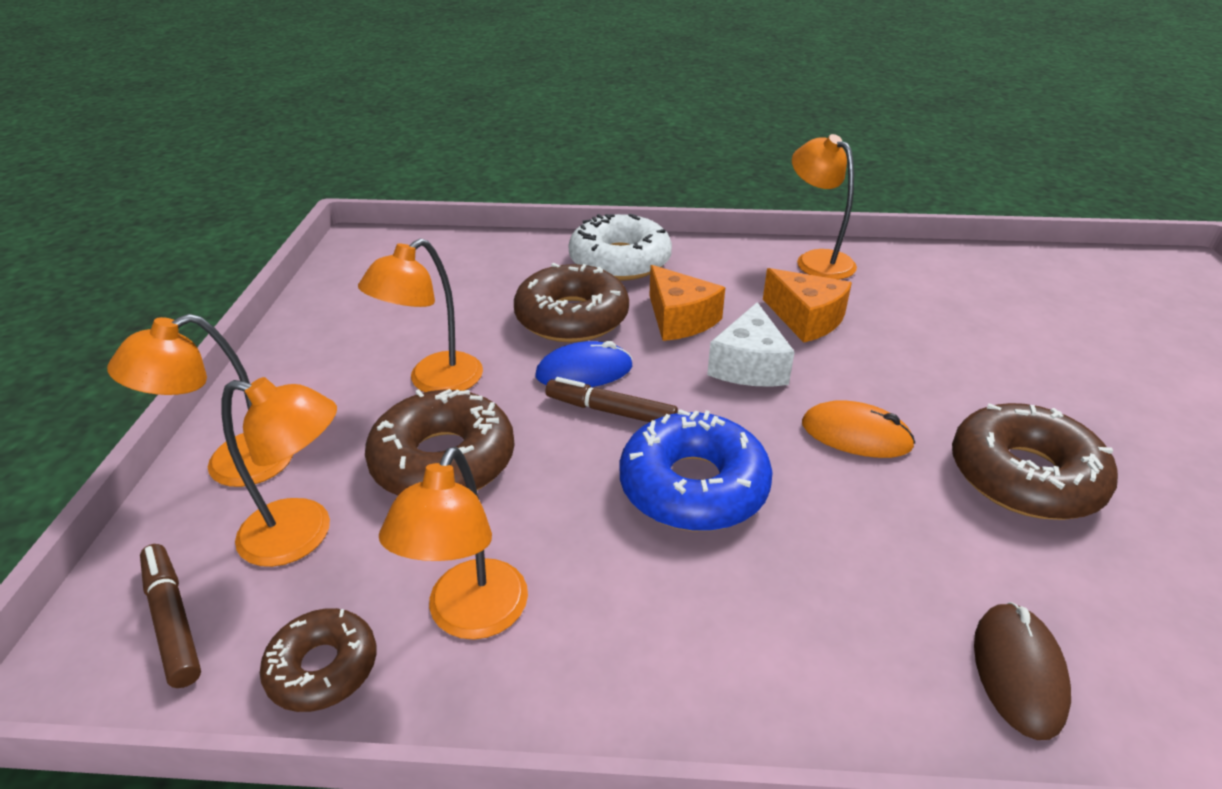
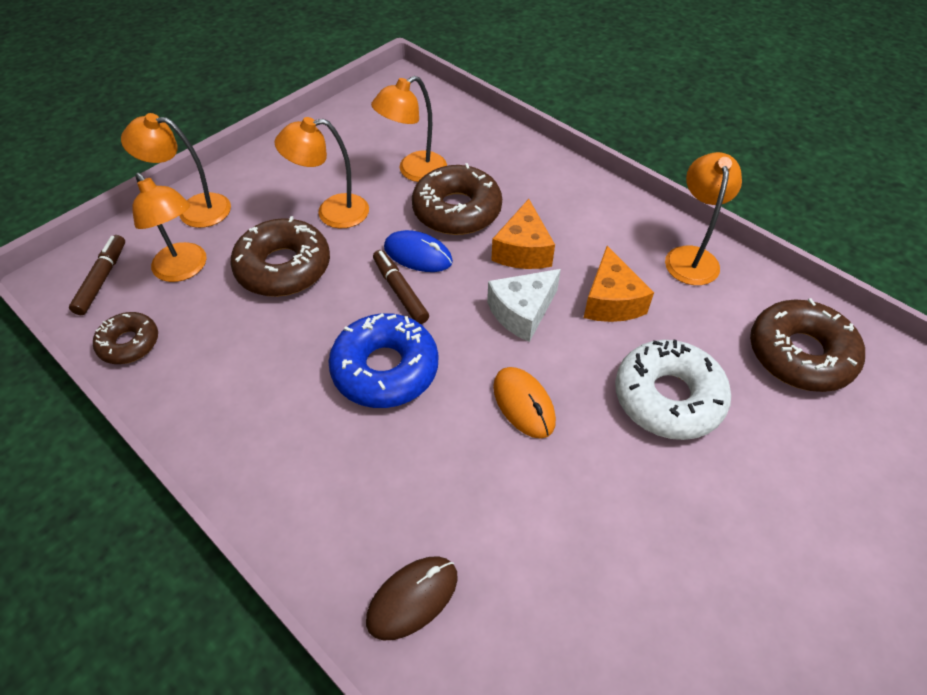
camera: 40 degrees right, 15 degrees up
orange lamp [379,447,528,640] -> orange lamp moved to [371,76,447,182]
white donut [568,214,672,281] -> white donut moved to [615,340,731,440]
brown donut [952,403,1118,520] -> brown donut moved to [750,298,865,392]

